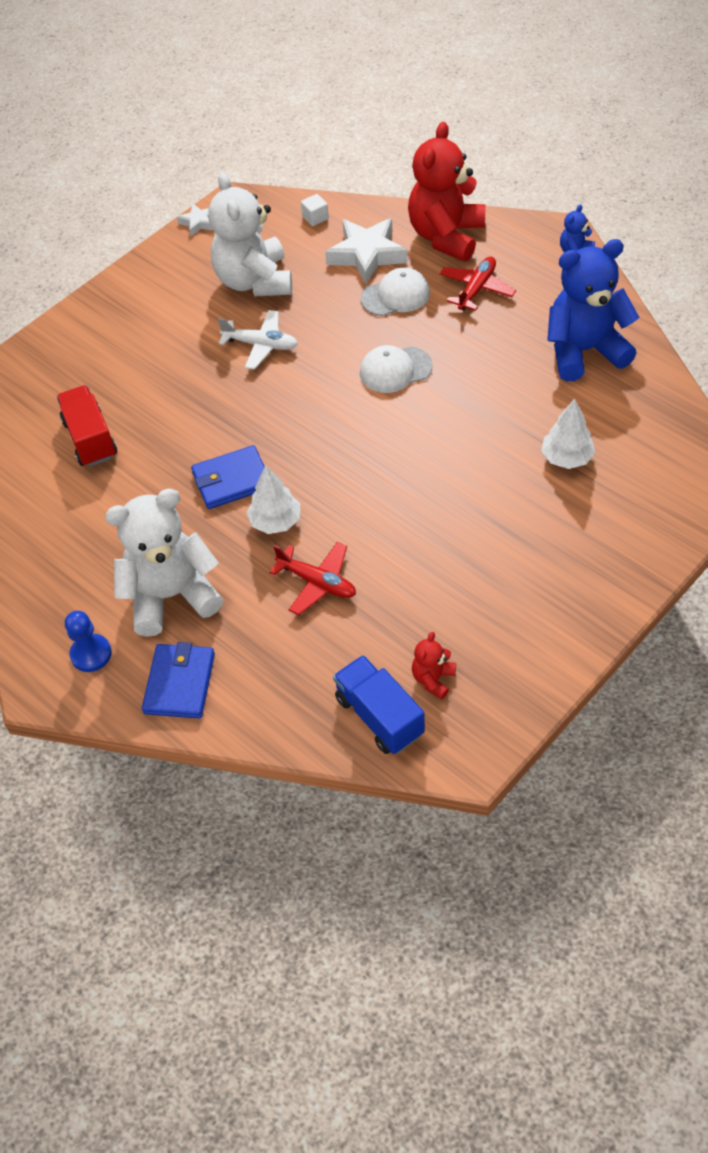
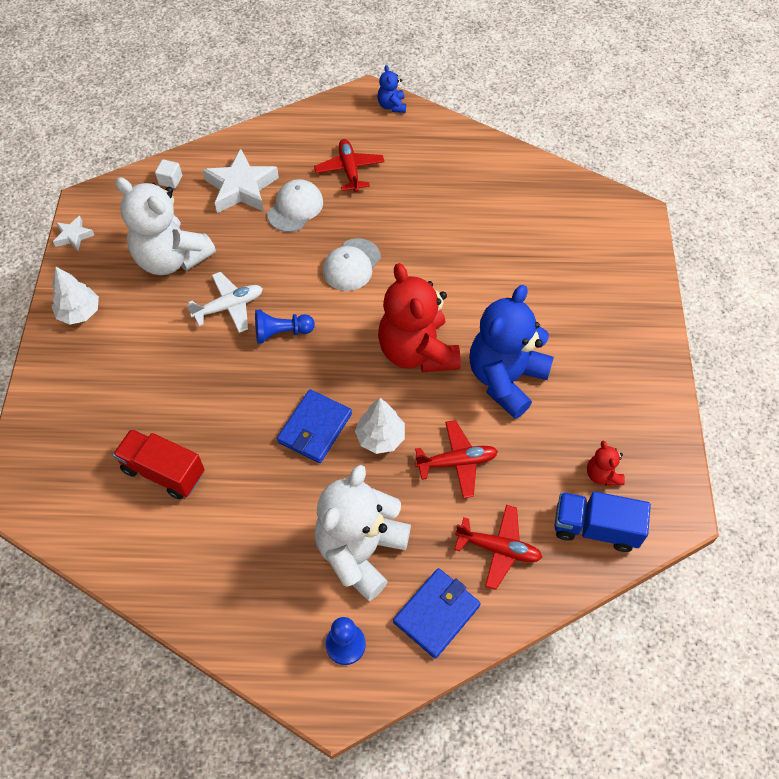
camera: 45 degrees left, 5 degrees up
blue wallet [142,642,215,719] -> blue wallet turned 75 degrees clockwise [393,568,481,659]
red teddy bear [408,122,486,261] -> red teddy bear moved to [378,263,461,372]
white tree [541,399,595,469] -> white tree moved to [52,267,99,325]
blue teddy bear [547,239,639,381] -> blue teddy bear moved to [469,285,554,419]
none -> blue pawn [255,310,315,344]
none -> red plane [455,505,542,590]

